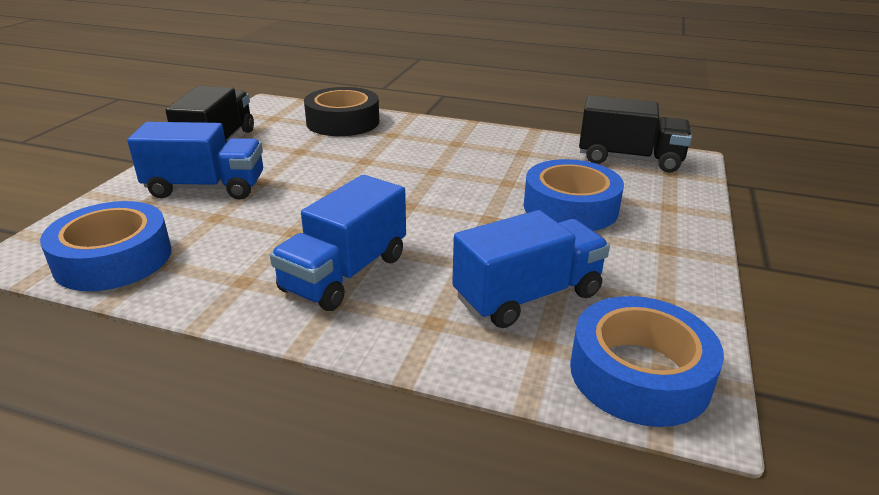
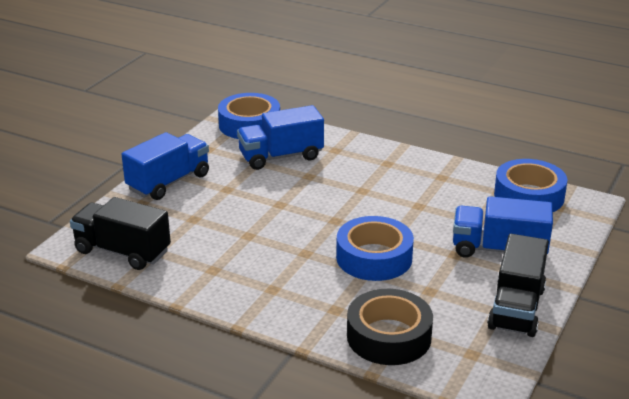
camera: 170 degrees left, 0 degrees up
blue truck [270,175,406,311] -> blue truck moved to [122,132,209,200]
blue tape [524,159,624,231] -> blue tape moved to [336,216,414,281]

